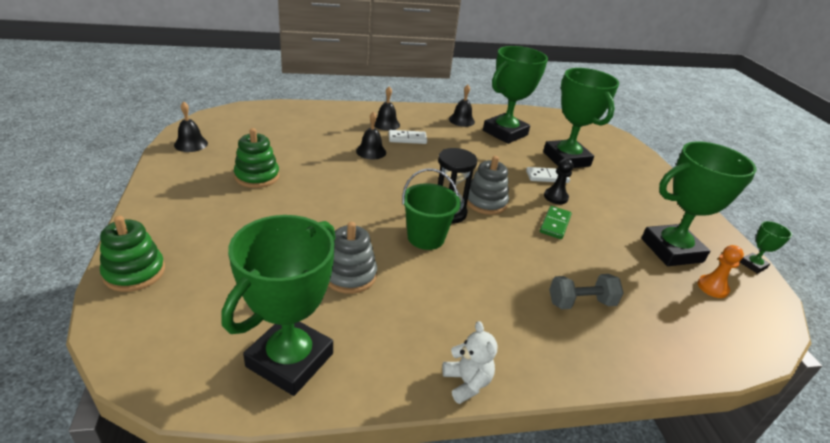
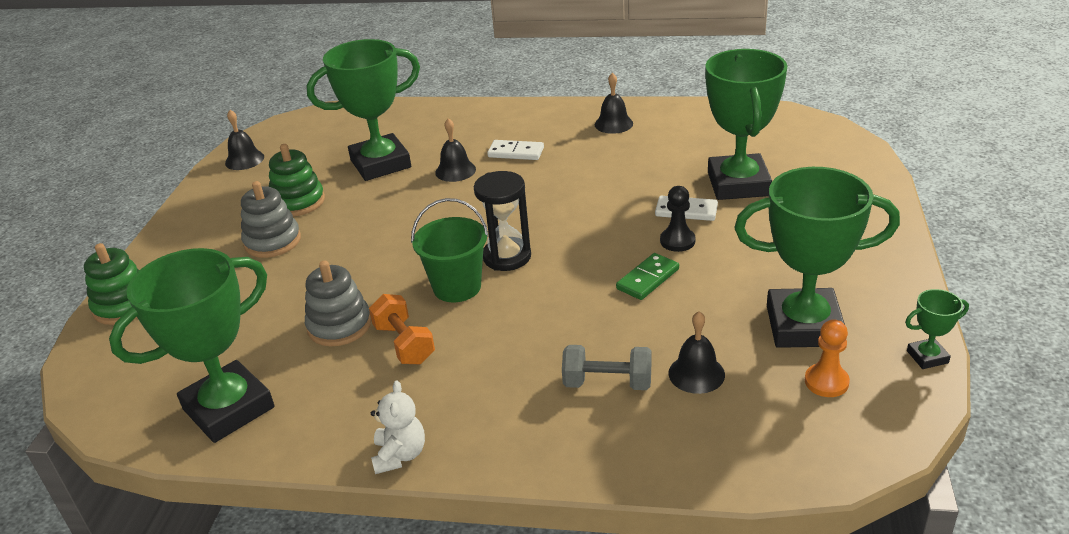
camera: 25 degrees right, 0 degrees up
black bell [374,87,400,131] -> black bell moved to [669,311,725,394]
grey stacking toy [467,156,509,215] -> grey stacking toy moved to [241,181,301,258]
green trophy [483,46,548,144] -> green trophy moved to [307,39,420,181]
none -> orange dumbbell [369,294,435,364]

